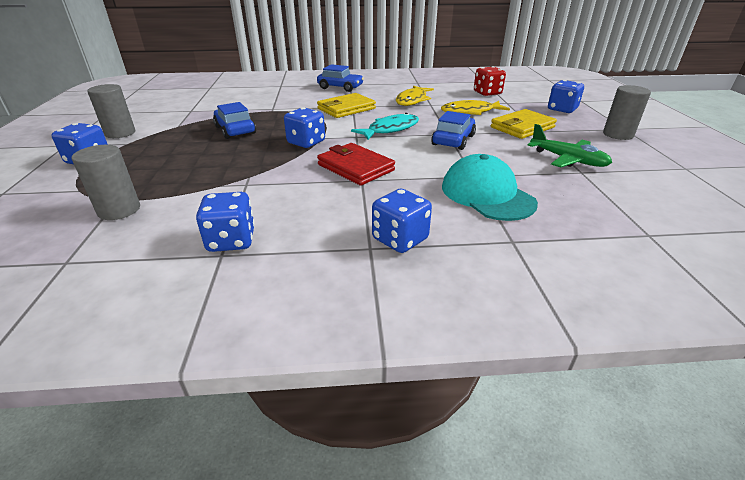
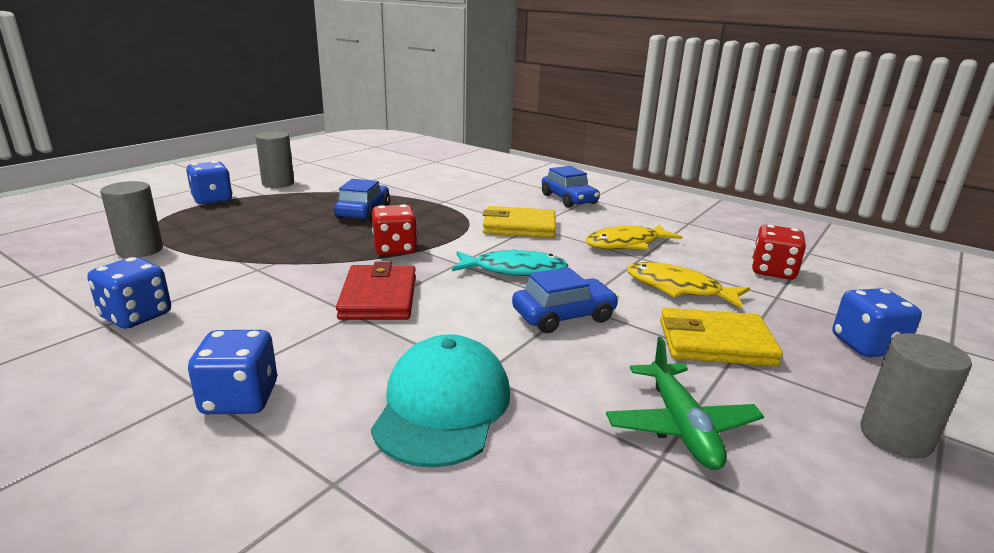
camera: 40 degrees right, 10 degrees down
blue dice [284,107,325,148] -> red dice [372,204,418,255]

